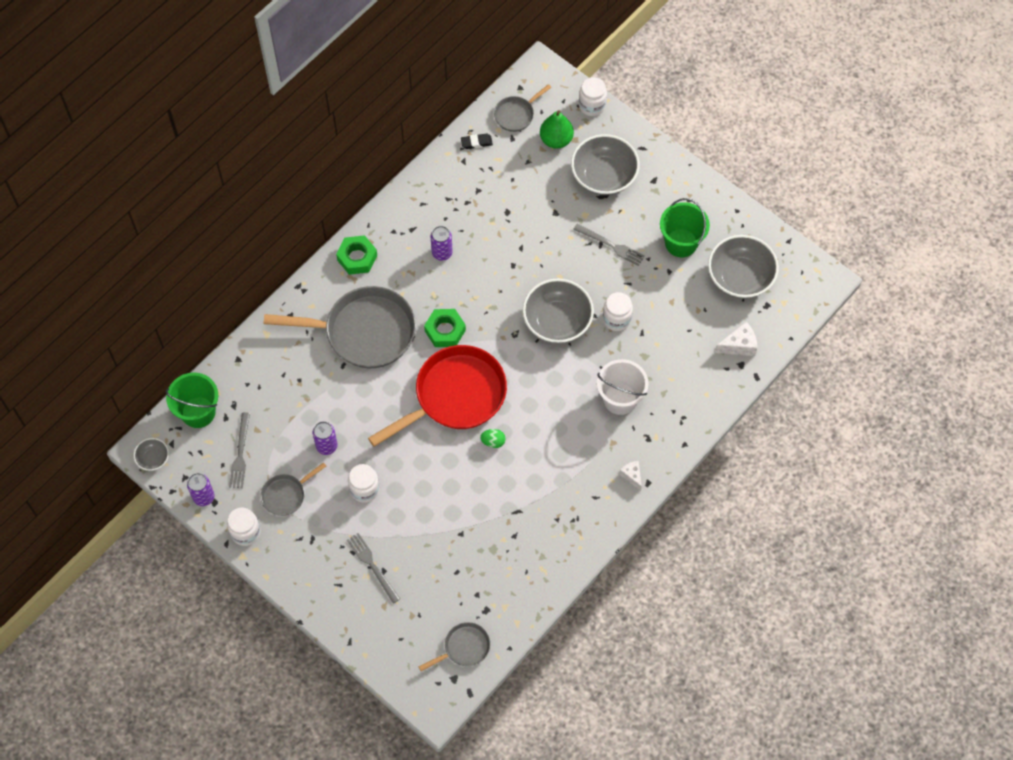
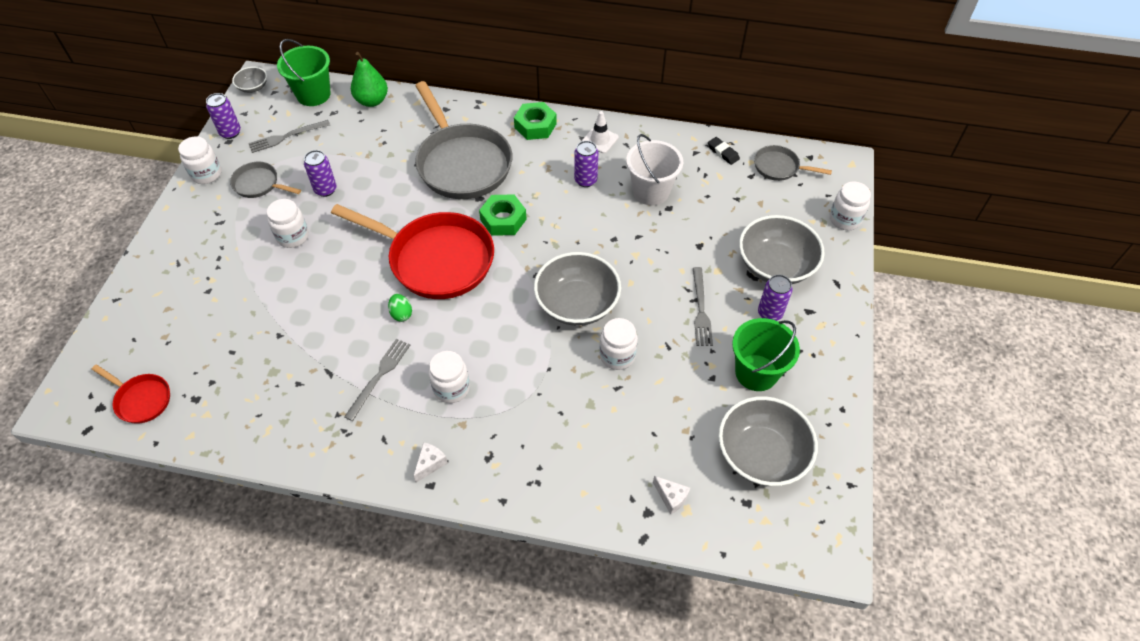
camera: 60 degrees right, 10 degrees down
grey fork [347,533,400,604] -> grey fork moved to [344,339,410,421]
grey pan [419,622,490,671] -> red pan [92,365,170,424]
green pear [540,110,574,149] -> green pear moved to [351,52,388,107]
white bucket [597,359,649,415] -> white bucket moved to [626,134,683,205]
white cheese [715,322,757,356] -> white cheese [653,476,690,514], size x0.67
none -> white jar [429,351,470,403]
none -> white traffic cone [582,111,619,153]
none -> purple can [758,275,792,321]

